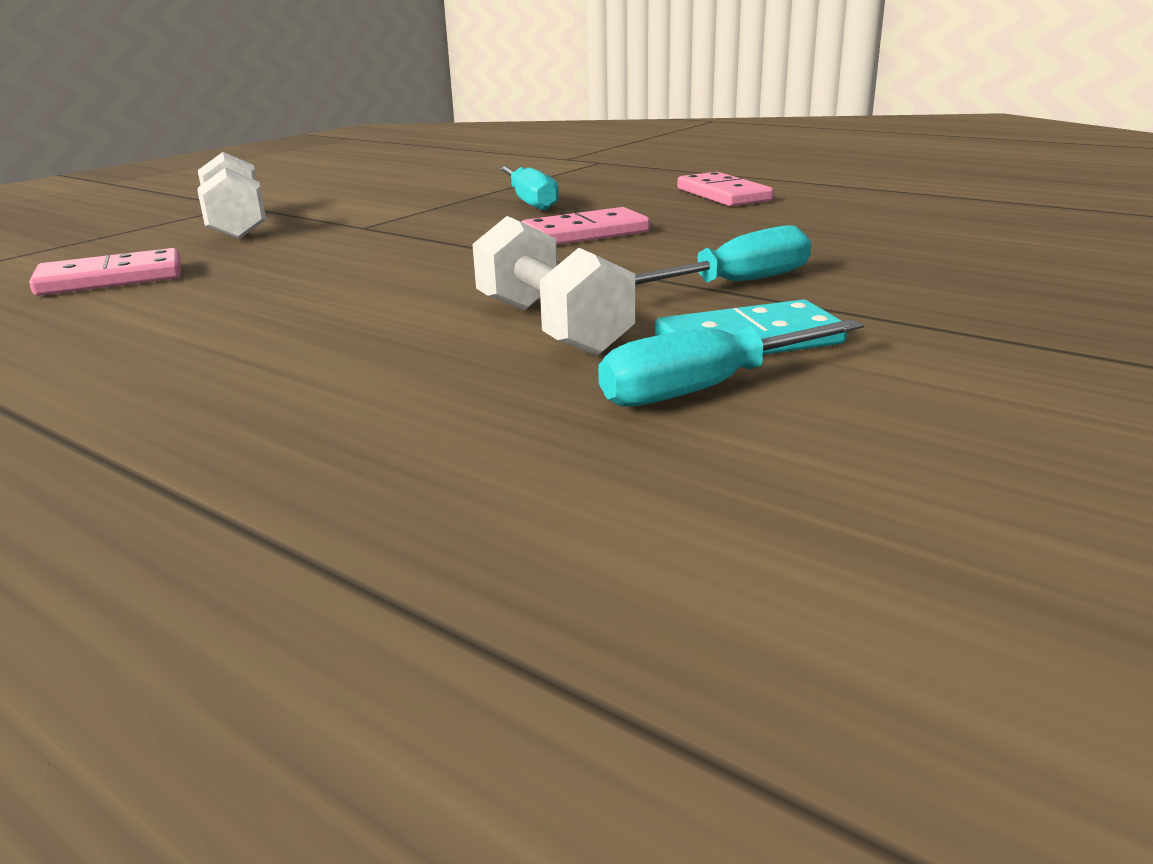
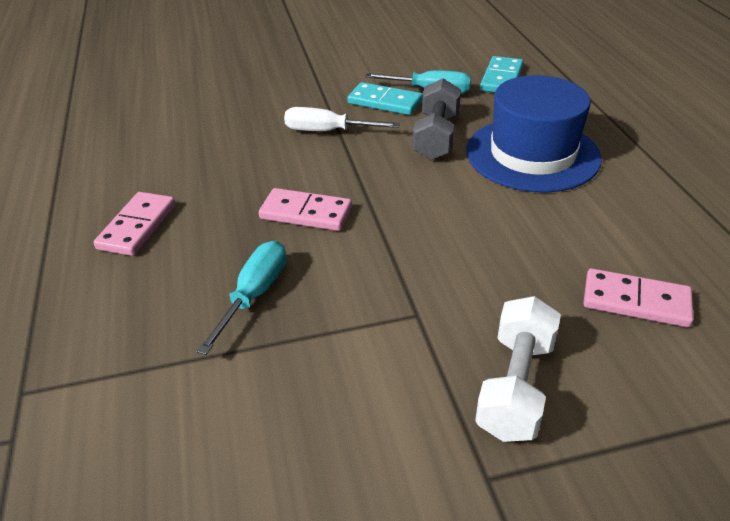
camera: 140 degrees left, 15 degrees up
white dumbbell [472,216,635,356] -> grey dumbbell [412,78,461,160]
turquoise screwdriver [635,225,811,285] -> white screwdriver [284,107,400,131]
none -> blue hat [467,75,602,193]
none -> turquoise domino [480,56,523,93]

